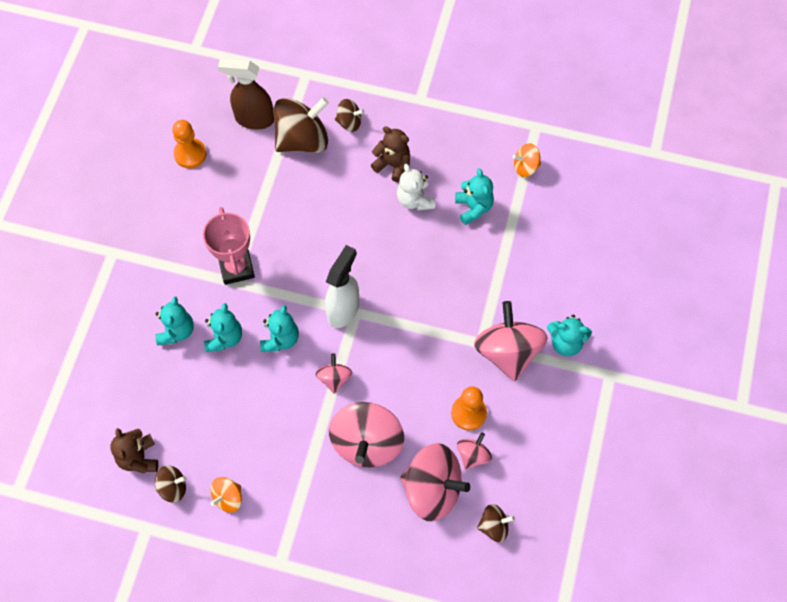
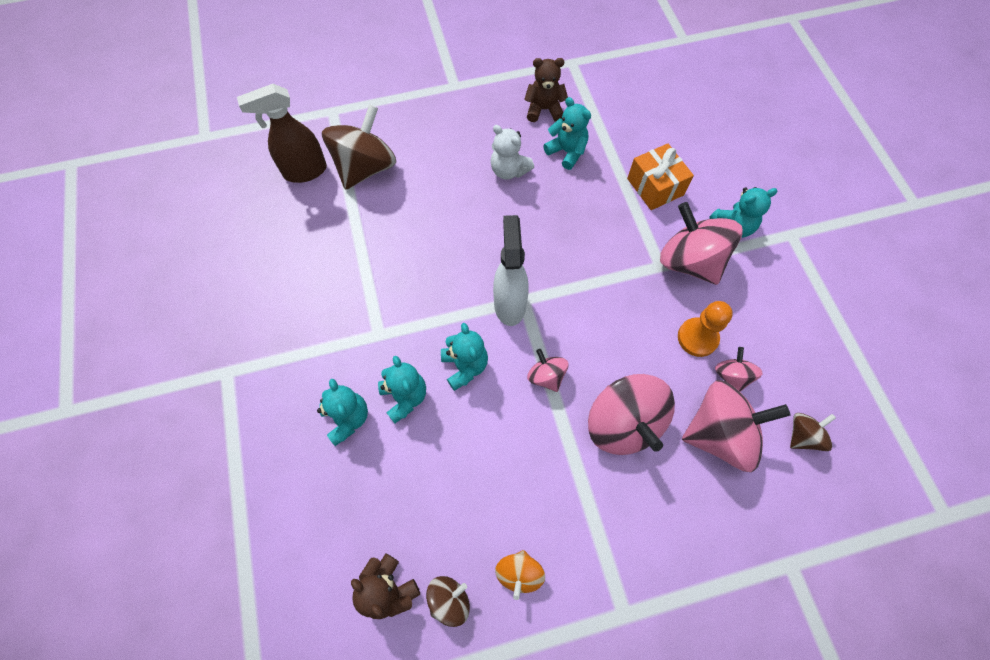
camera: 30 degrees left, 0 degrees up
orange pawn [172,120,206,168] -> none
pink trophy [203,207,255,285] -> none
brown spinning top [335,99,364,132] -> none
brown teddy bear [371,126,410,183] -> brown teddy bear moved to [524,58,568,122]
orange spinning top [512,144,541,177] -> none
none -> orange gift [627,143,694,210]

